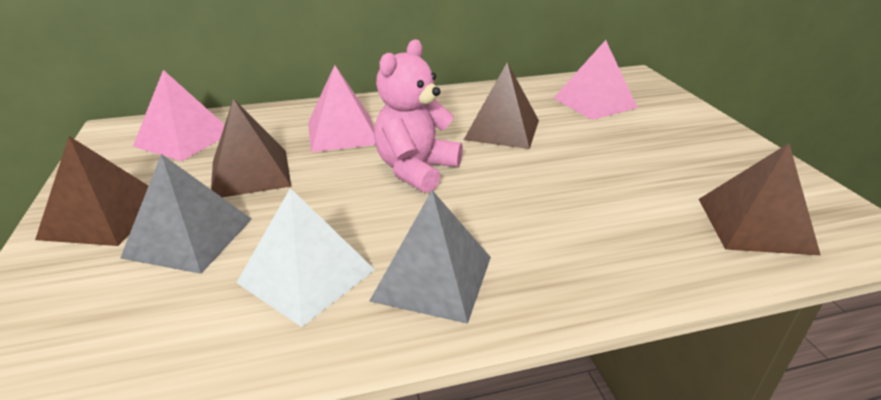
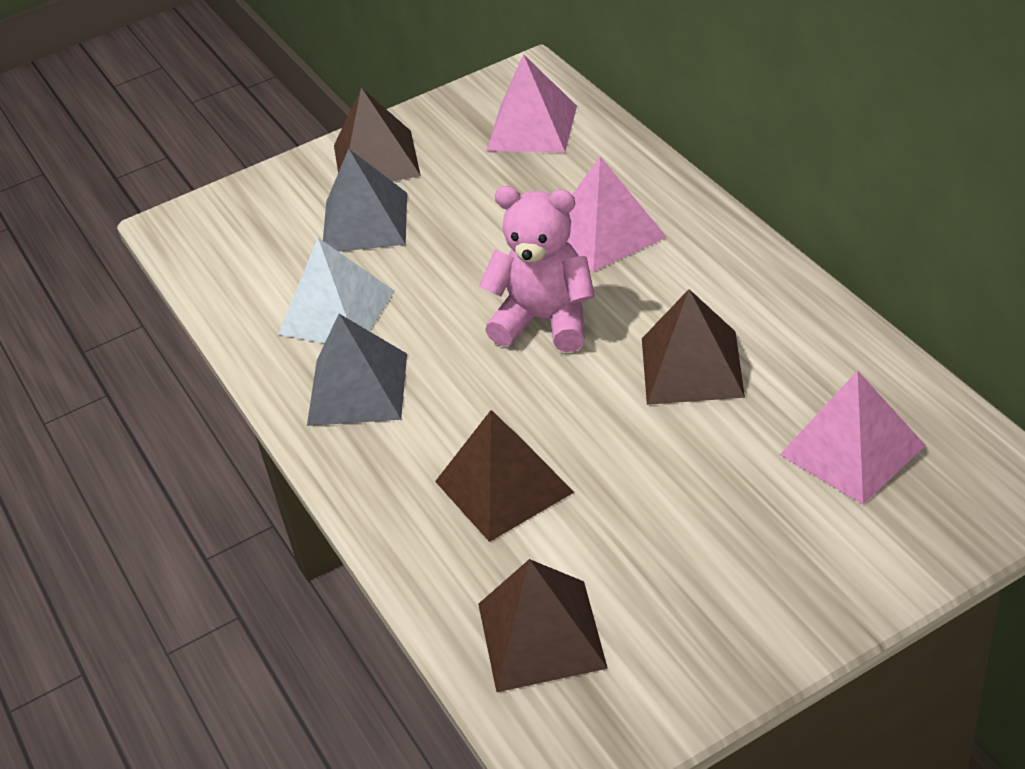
camera: 80 degrees right, 10 degrees up
brown pyramid [211,99,291,197] -> brown pyramid moved to [435,410,574,542]

